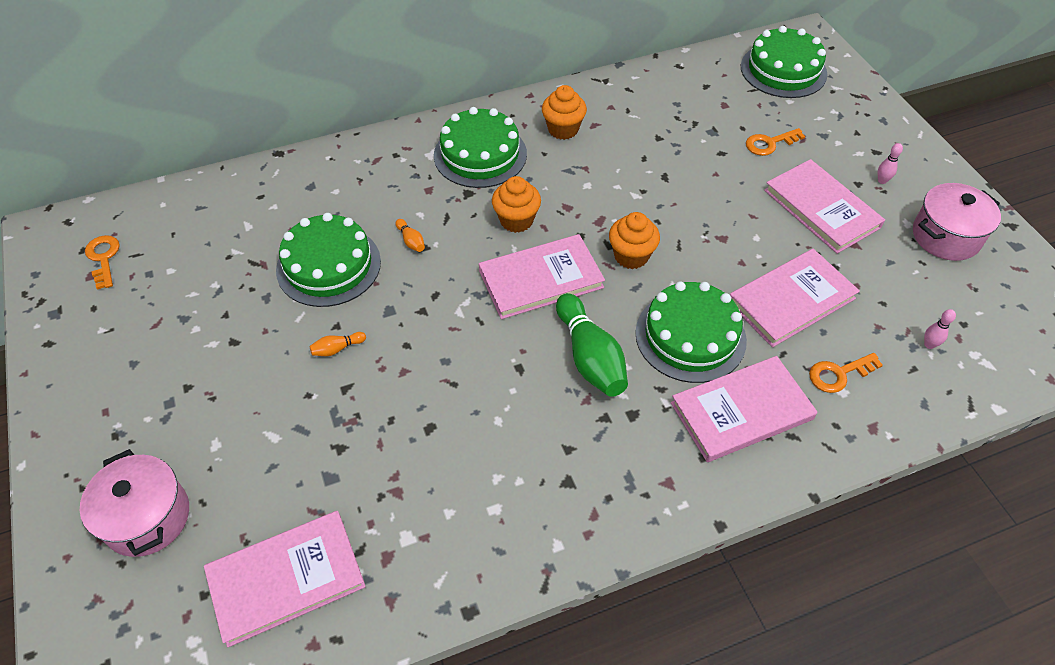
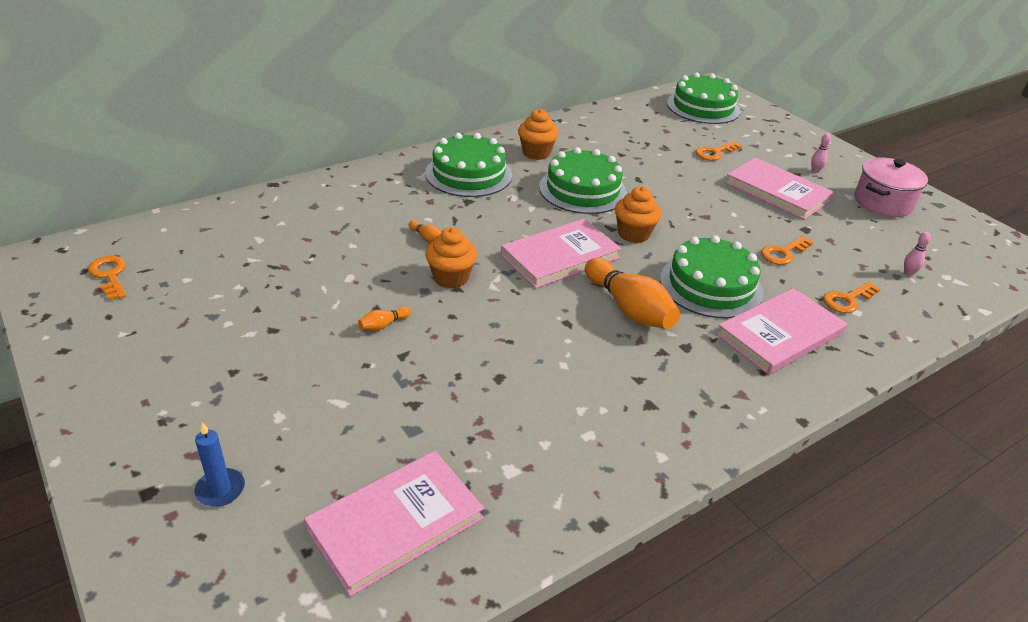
camera: 15 degrees left, 15 degrees down
pink pot [80,449,189,557] -> blue candle [195,422,245,507]
green cake [276,213,381,307] -> green cake moved to [539,147,627,214]
orange cupcake [492,176,541,233] -> orange cupcake moved to [425,227,477,289]
green bowling pin [556,293,628,397] -> orange bowling pin [585,258,680,329]
pink book [730,249,860,347] -> orange key [761,236,813,265]

